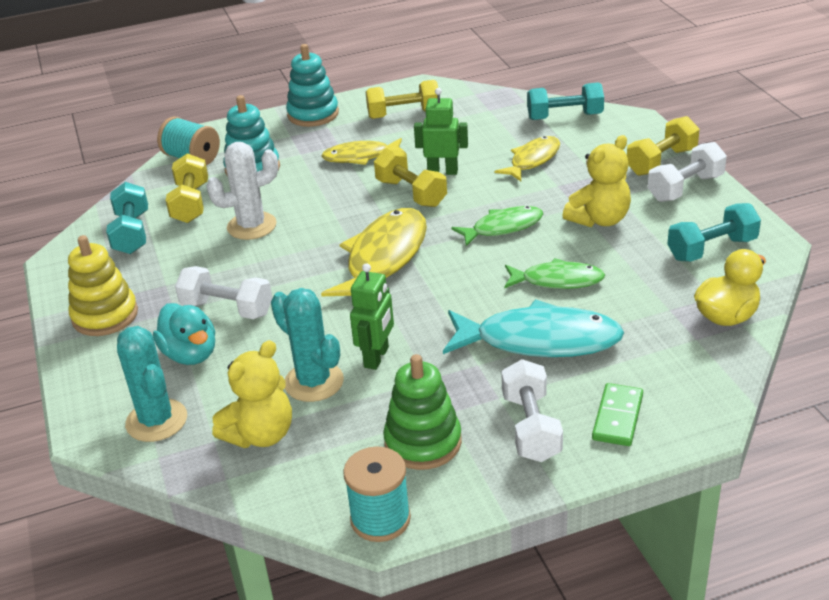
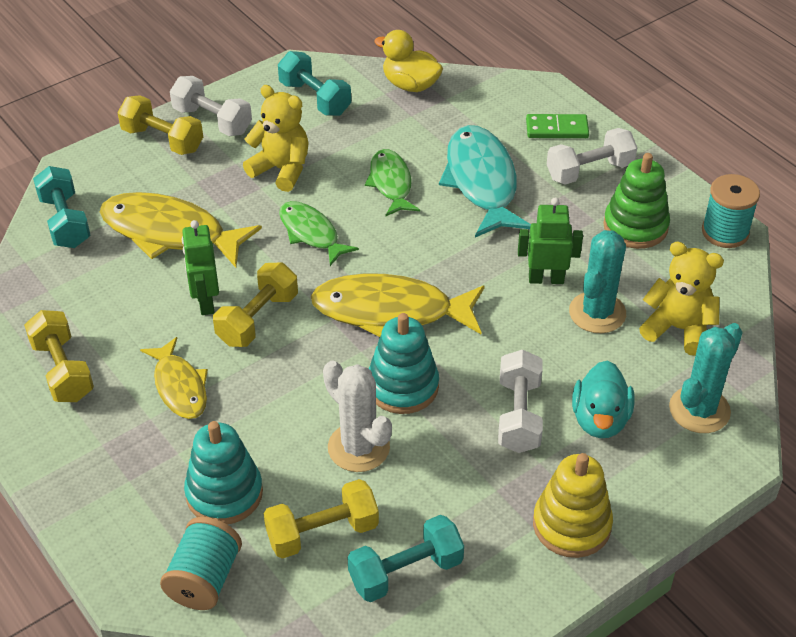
camera: 110 degrees left, 10 degrees up
turquoise duck [153,303,215,365] -> turquoise duck turned 150 degrees clockwise [572,360,635,438]
turquoise stacking toy [286,44,339,127] -> turquoise stacking toy moved to [369,313,439,414]
yellow fish [495,136,560,181] -> yellow fish [100,192,262,268], size x1.66

